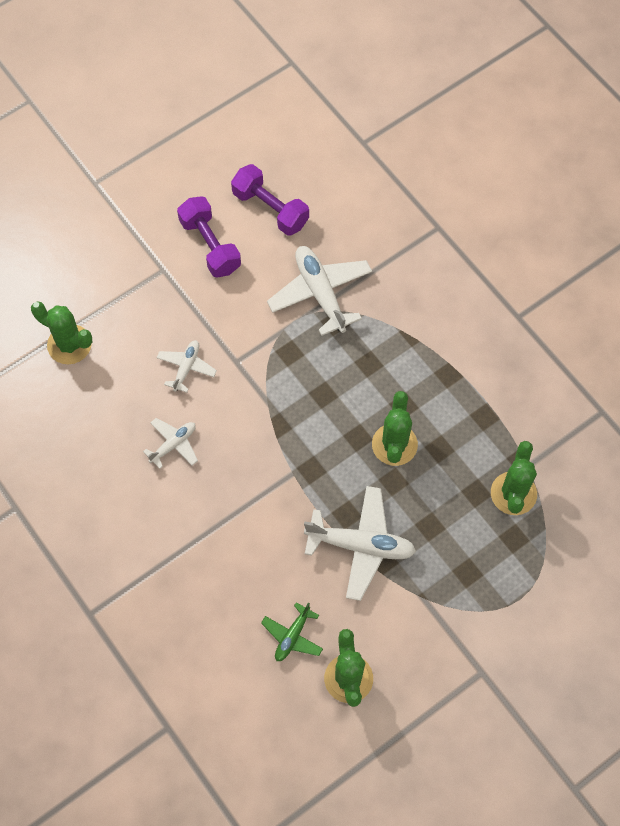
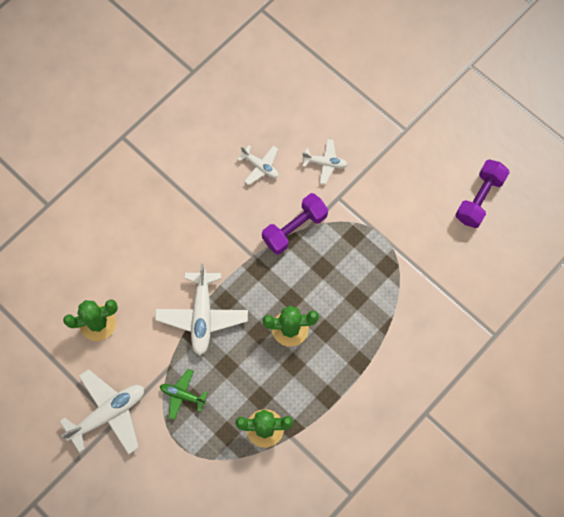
camera: 80 degrees right, 5 degrees up
green cactus [31,301,92,364] -> none
purple dumbbell [177,196,241,278] -> purple dumbbell moved to [262,193,328,254]
green plane [261,602,323,661] -> green plane moved to [160,369,208,420]
white plane [267,246,372,336] -> white plane moved to [60,369,144,455]

